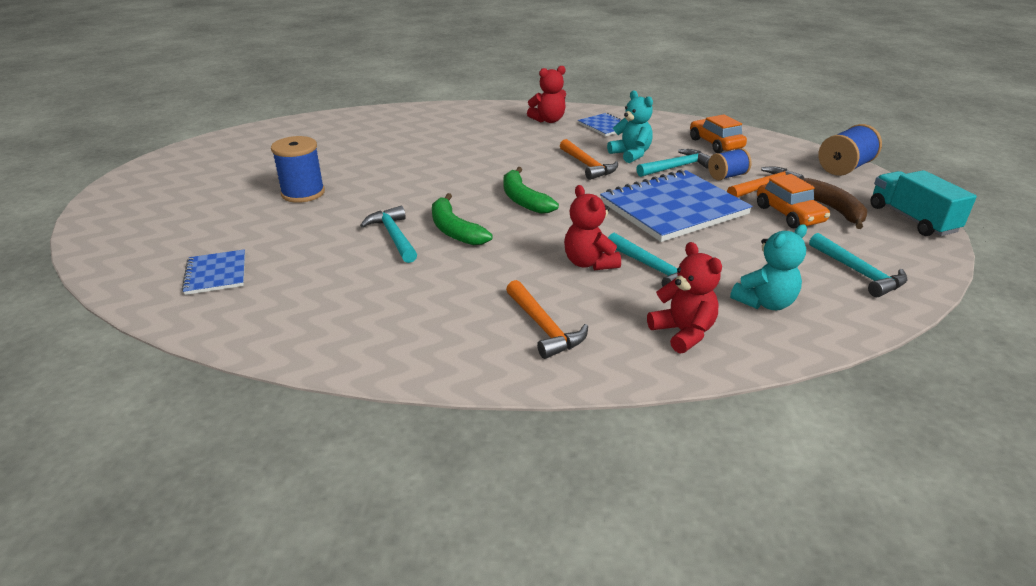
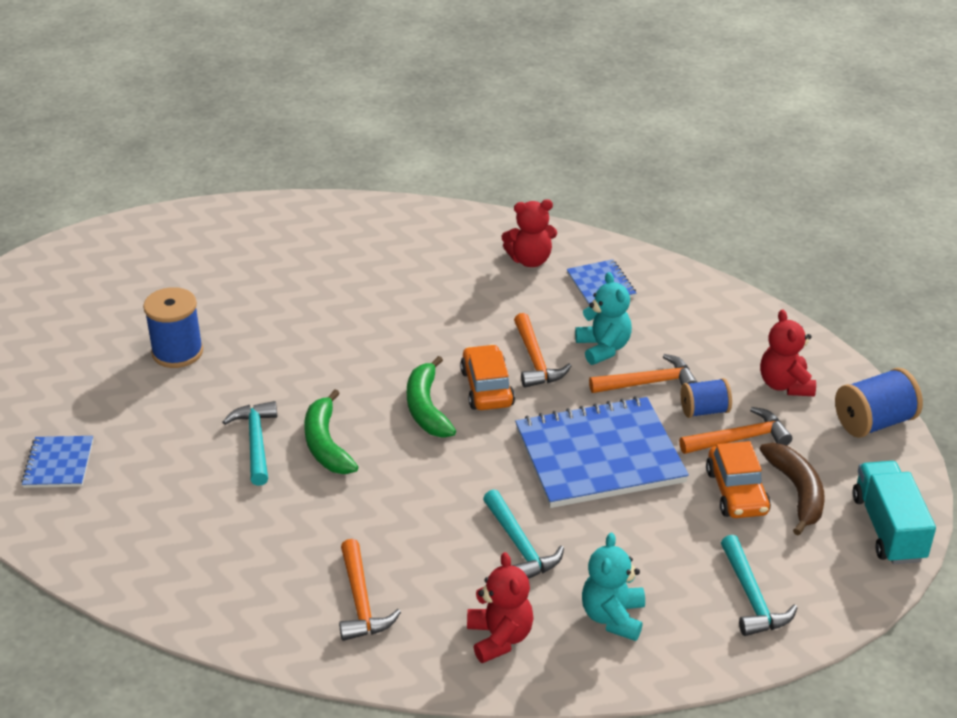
camera: 15 degrees right, 5 degrees up
red teddy bear [564,185,621,270] -> red teddy bear moved to [760,309,816,396]
turquoise hammer [636,149,711,177] -> orange hammer [589,354,698,393]
orange car [690,115,747,153] -> orange car moved to [460,344,515,410]
turquoise teddy bear [730,224,807,310] -> turquoise teddy bear turned 120 degrees clockwise [582,533,645,641]

